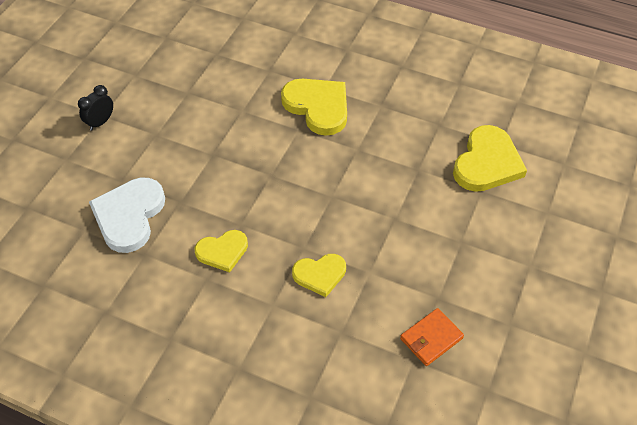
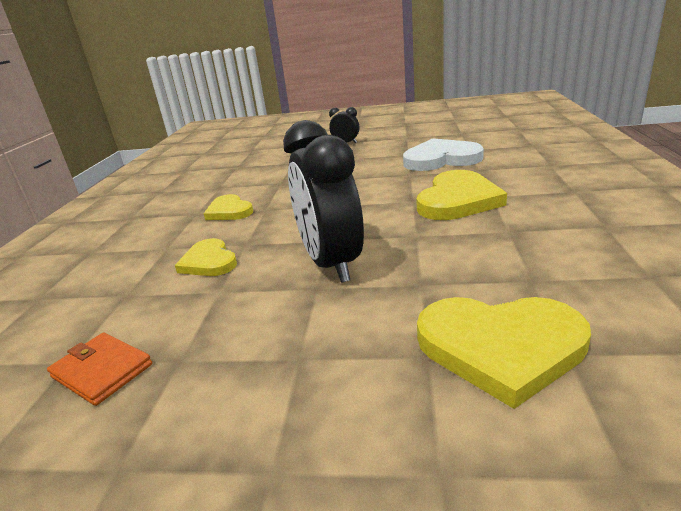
camera: 75 degrees right, 25 degrees down
white heart [89,177,165,253] -> white heart moved to [403,138,484,171]
none -> black clock [283,120,364,283]

